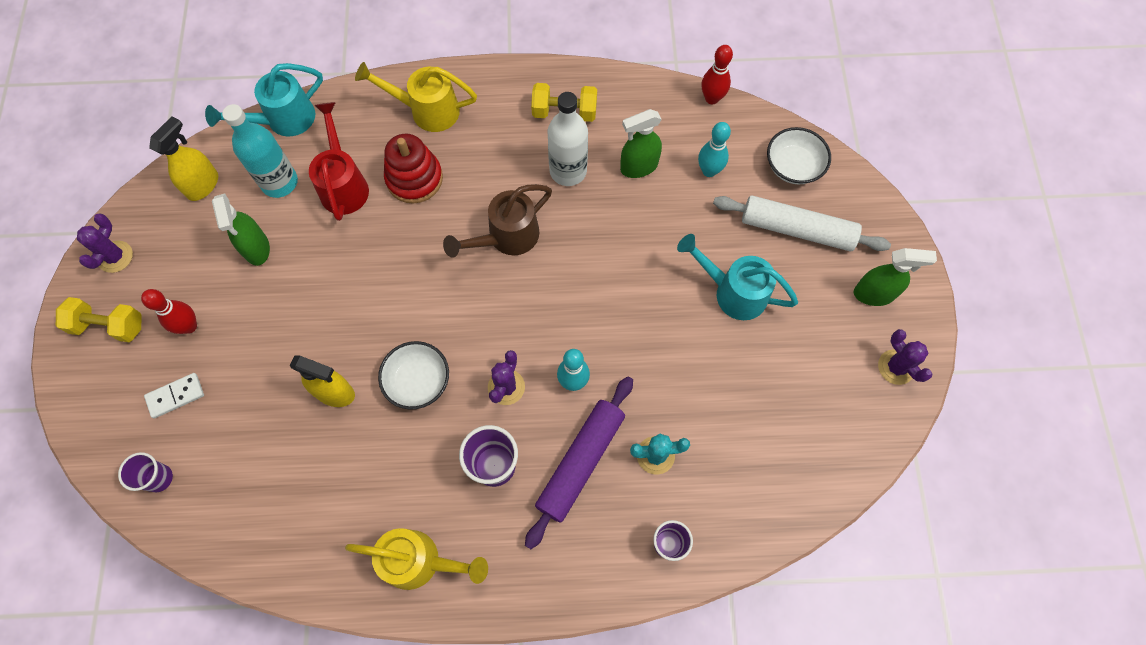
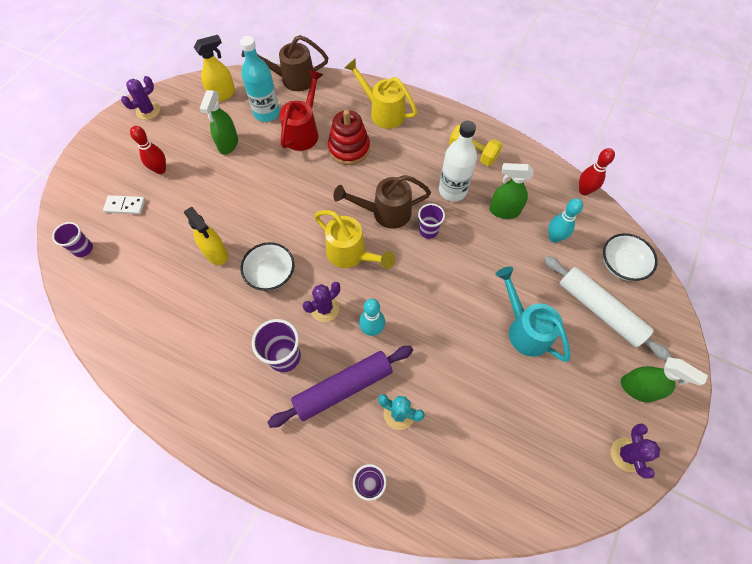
camera: 30 degrees right, 5 degrees down
yellow dumbbell [56,297,142,342] -> none
turquoise watering can [205,63,323,136] -> brown watering can [242,35,328,91]
yellow watering can [345,528,488,590] -> yellow watering can moved to [314,210,395,269]
none -> purple cup [418,203,445,239]

